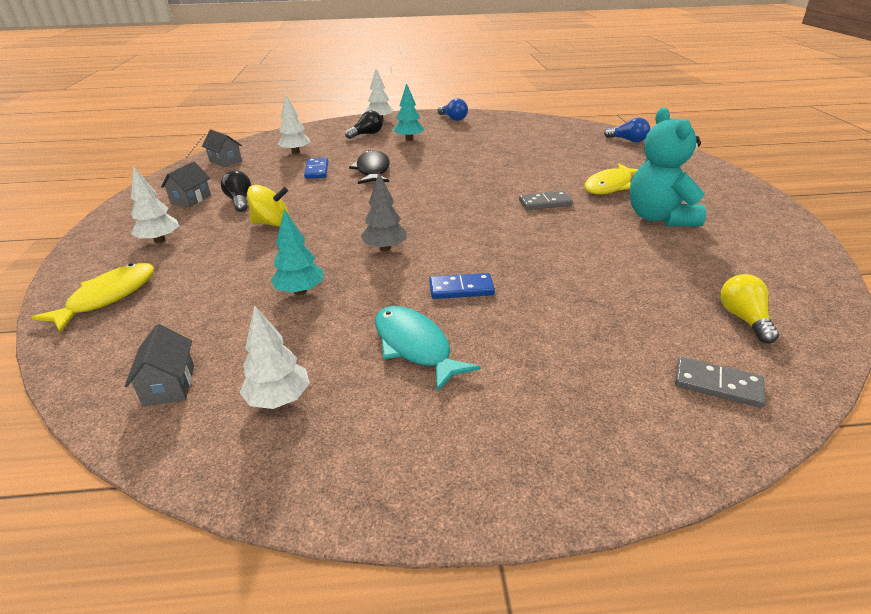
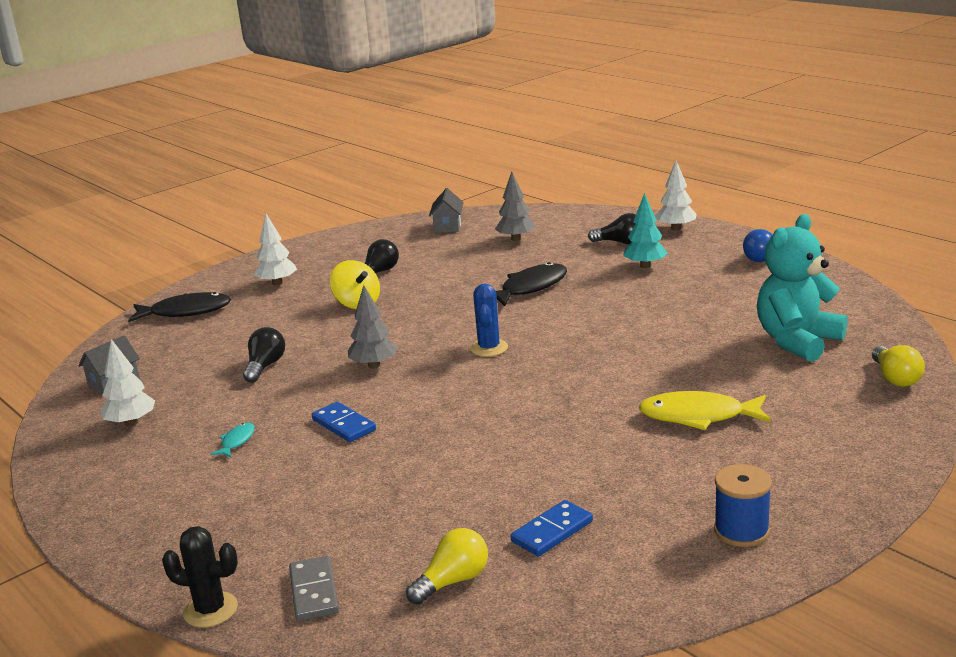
camera: 55 degrees right, 10 degrees down
yellow fish [31,263,154,333] -> black fish [128,292,231,322]
grey house [161,161,211,208] -> none
turquoise tree [271,209,323,295] -> black light bulb [243,327,285,383]
white tree [278,95,310,154] -> grey tree [495,171,536,241]
blue domino [304,158,328,179] -> blue domino moved to [511,500,593,557]
turquoise fish [375,306,480,392] -> turquoise fish [210,423,255,457], size x0.49
grey domino [519,191,573,210] -> none
blue light bulb [604,118,650,142] -> yellow light bulb [872,345,925,387]
turquoise teddy bear [630,107,706,227] -> turquoise teddy bear moved to [757,214,847,362]
none -> black cactus [162,526,238,628]
none -> blue cactus [470,283,508,357]
none -> blue spool [714,464,772,547]

